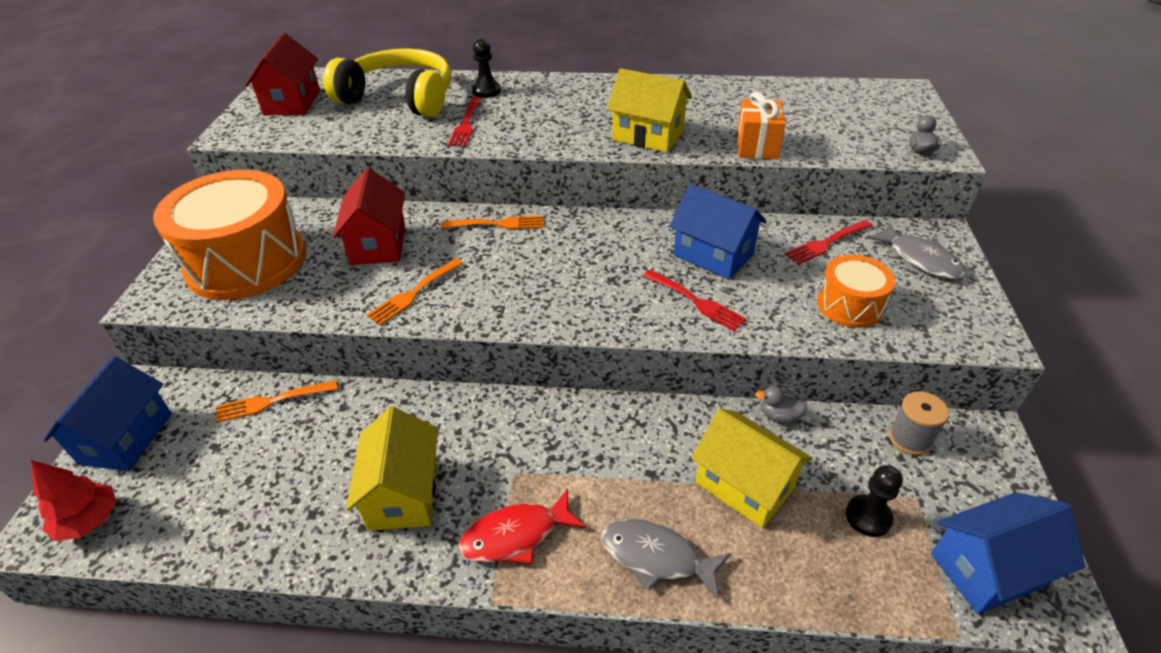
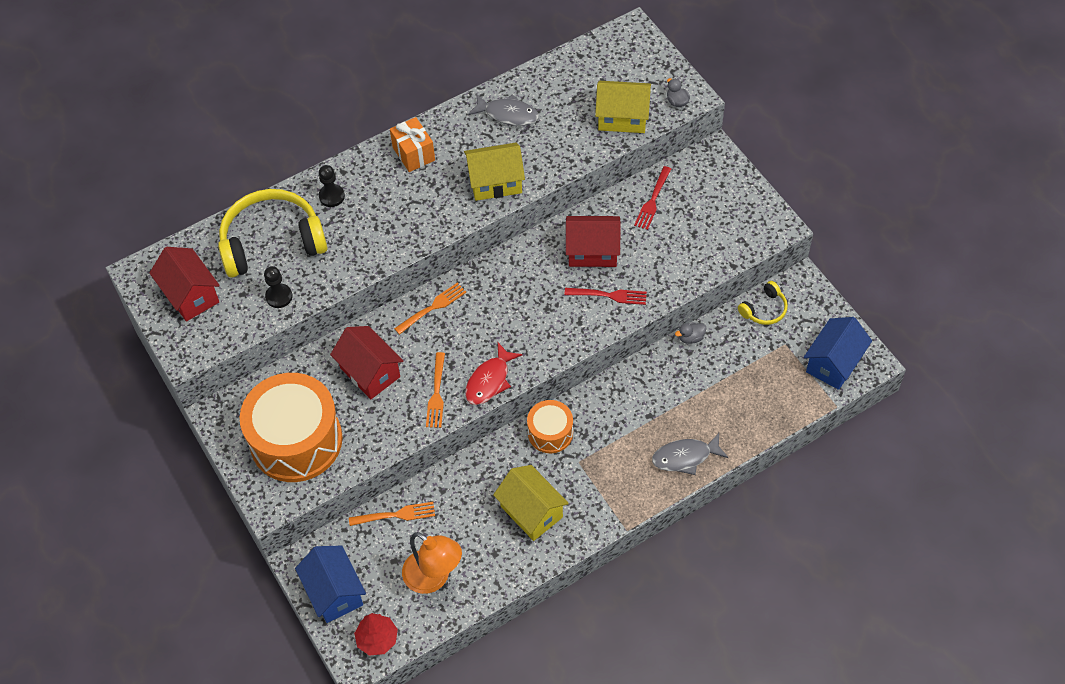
camera: 35 degrees left, 15 degrees up
orange fork [215,380,338,423] -> orange fork turned 135 degrees counterclockwise [349,502,435,526]
red fork [448,97,481,146] -> none
red fish [459,488,586,564] -> red fish moved to [465,343,522,405]
blue house [669,184,767,280] -> red house [566,216,621,267]
yellow house [691,409,813,528] -> yellow house moved to [595,81,651,133]
orange gift [737,92,786,160] -> orange gift moved to [390,117,435,172]
orange drum [817,255,895,328] -> orange drum moved to [527,400,573,453]
black pawn [846,465,903,537] -> black pawn moved to [264,266,293,308]
grey fish [866,223,966,279] -> grey fish moved to [468,94,539,126]
grey spool [889,391,949,455] -> yellow headphones [738,281,788,325]
none -> orange lamp [402,532,462,594]

